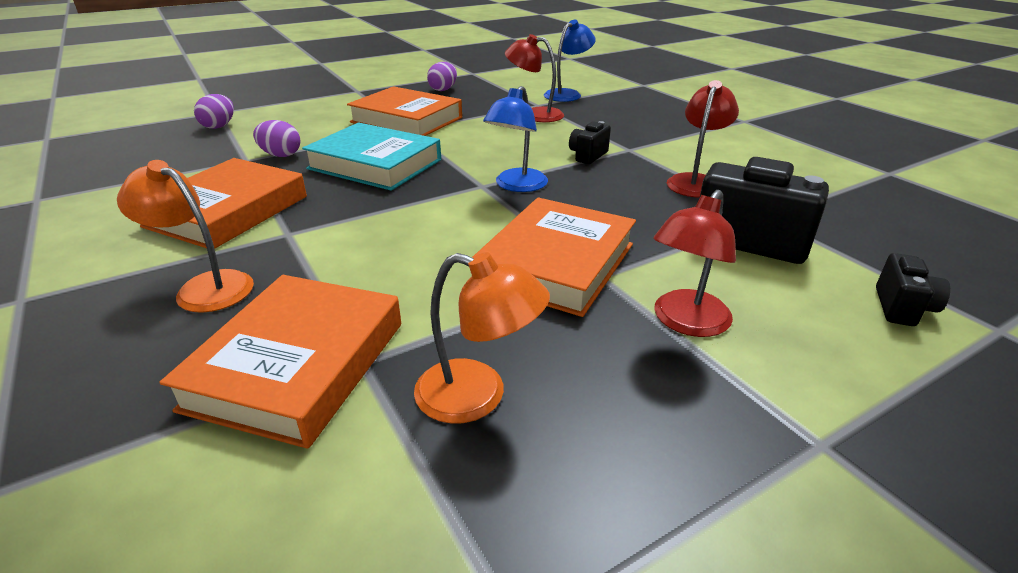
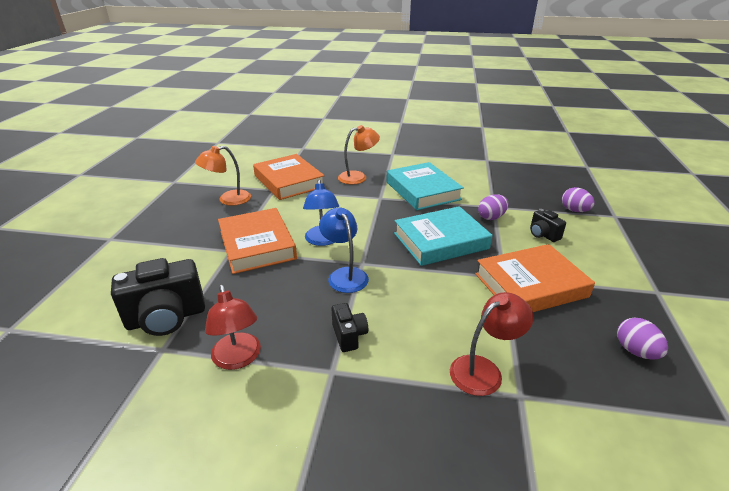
camera: 130 degrees right, 0 degrees up
orange book [140,158,307,249] -> turquoise book [386,162,464,210]
blue lamp [544,20,596,102] -> blue lamp moved to [303,180,339,246]
red lamp [653,190,736,337] -> none
black camera [876,253,950,326] -> black camera moved to [530,209,566,242]

